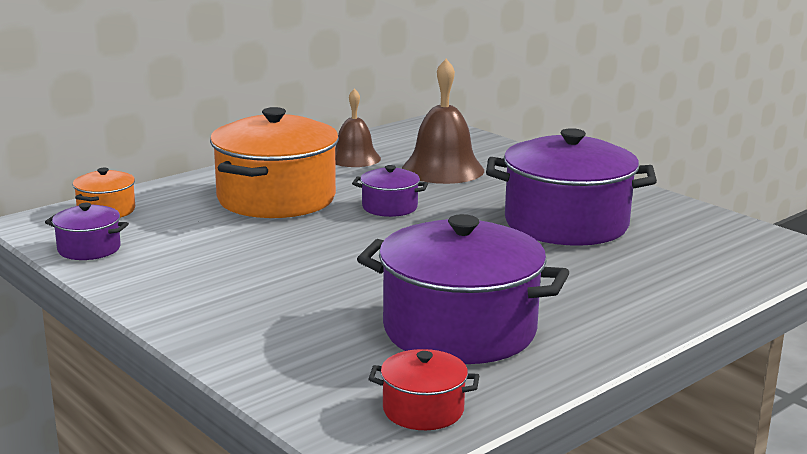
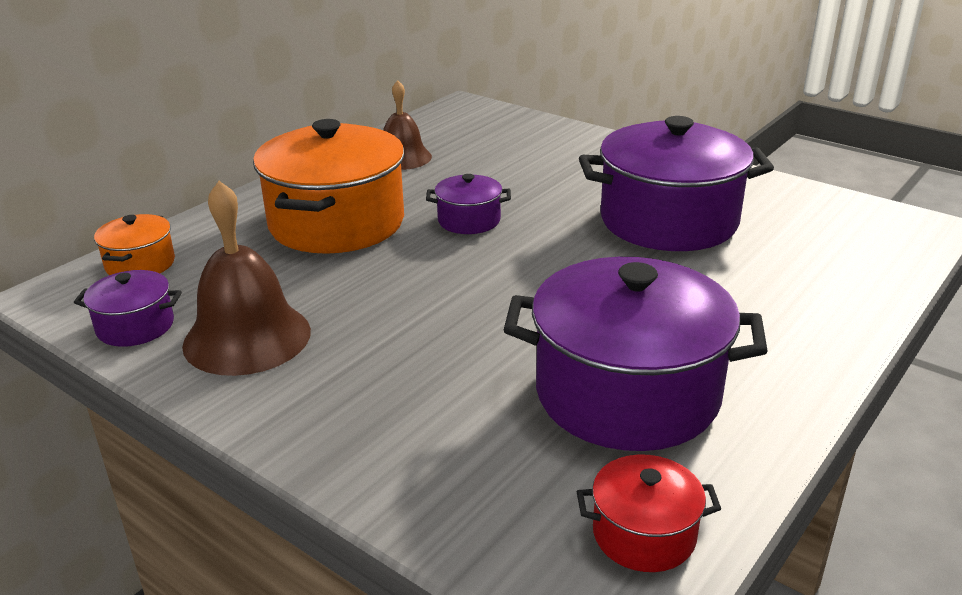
camera: 10 degrees left, 10 degrees up
brown bell [402,59,484,184] -> brown bell moved to [182,181,311,376]

